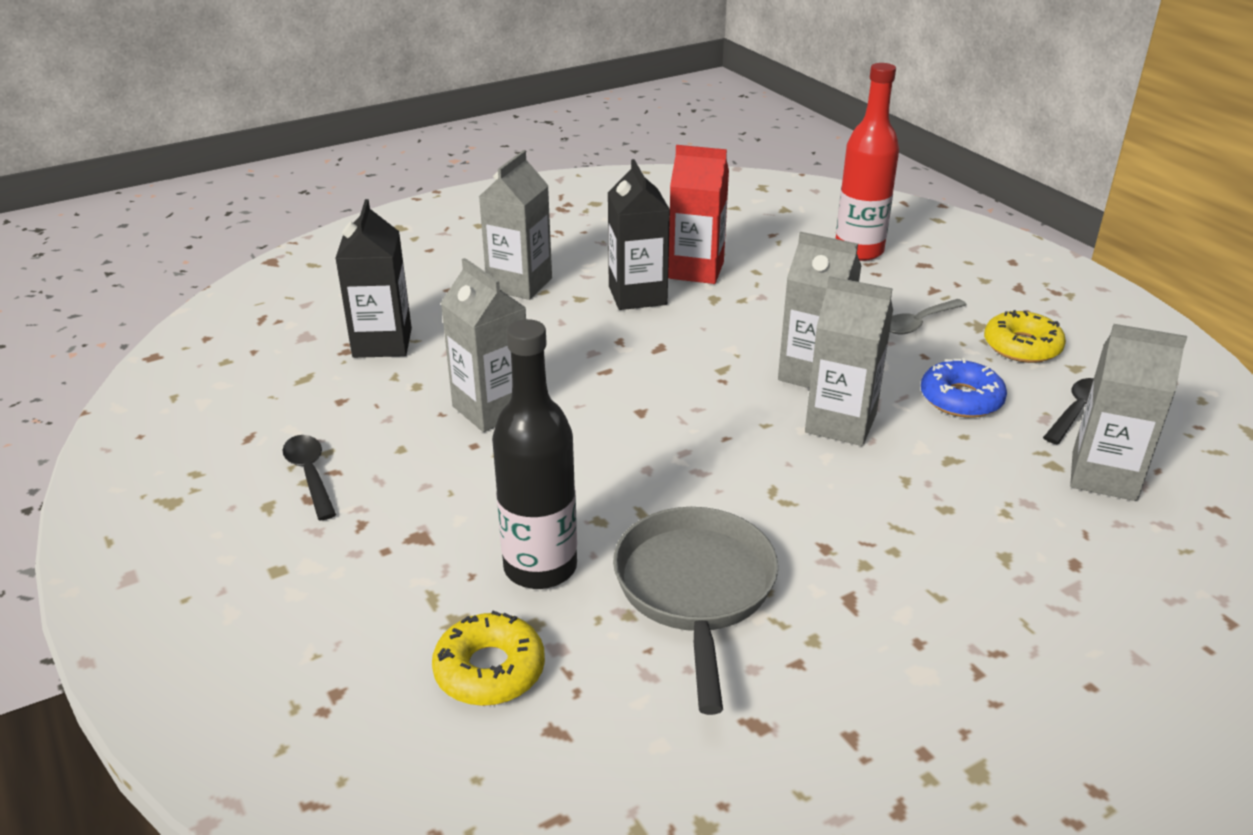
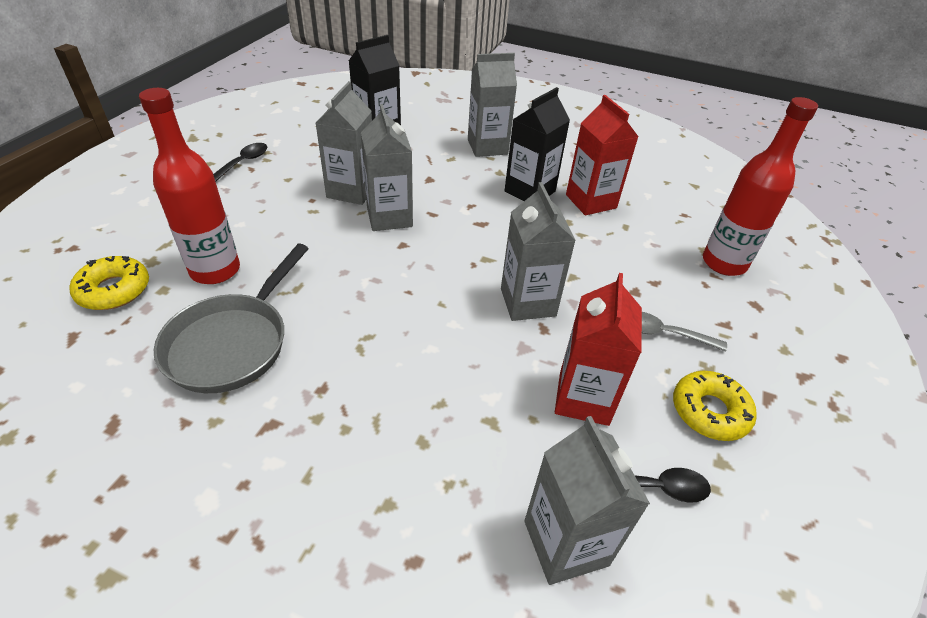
camera: 50 degrees right, 10 degrees up
black bottle [492,319,577,589] -> red bottle [139,88,240,284]
grey pan [613,507,778,715] -> grey pan turned 150 degrees clockwise [154,244,309,393]
grey carton [805,276,893,446] -> grey carton moved to [361,104,413,231]
blue donut [921,358,1007,418] -> red carton [555,273,642,426]

